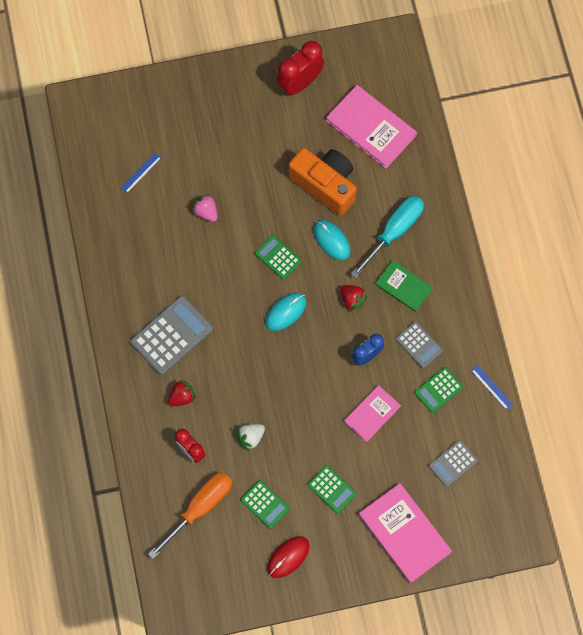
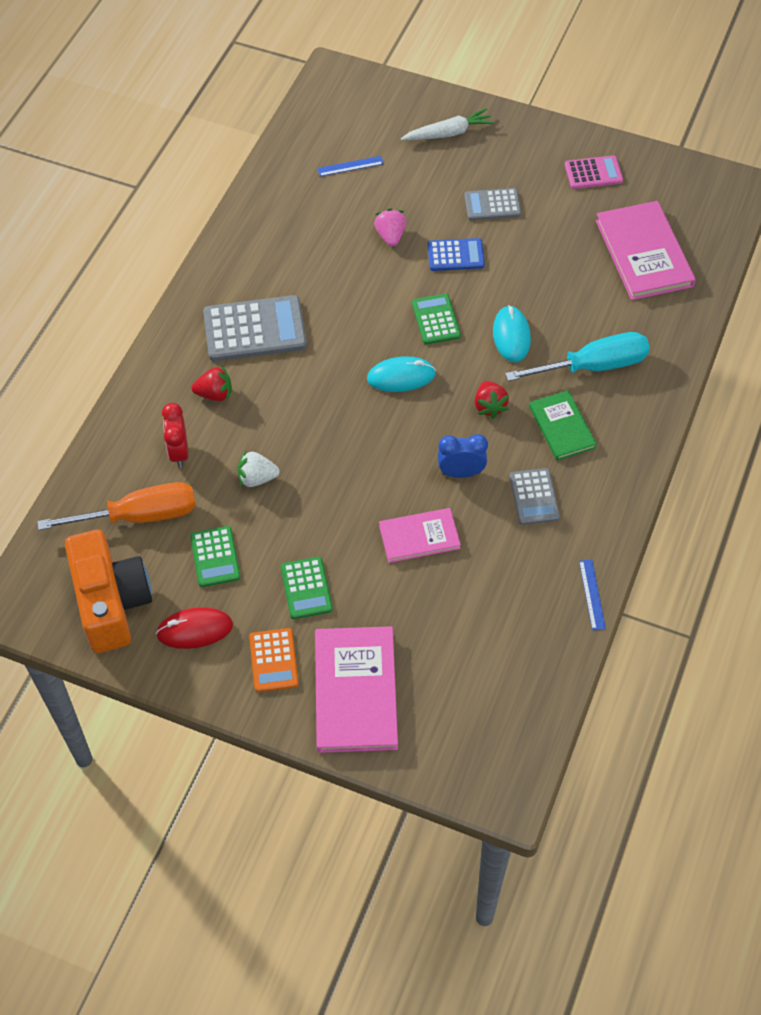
camera: 35 degrees right, 15 degrees down
red clock [276,41,324,96] -> pink calculator [565,155,623,189]
orange camera [289,148,357,216] -> orange camera moved to [65,530,152,653]
green calculator [415,367,463,413] -> none
grey calculator [429,440,478,487] -> grey calculator moved to [464,188,521,221]
none -> orange calculator [249,628,299,692]
none -> white carrot [401,108,495,140]
none -> blue calculator [428,238,485,271]

